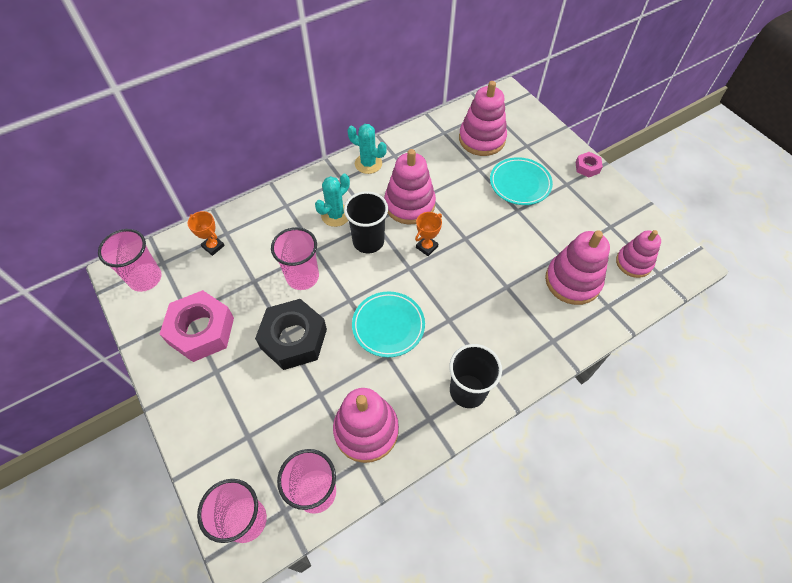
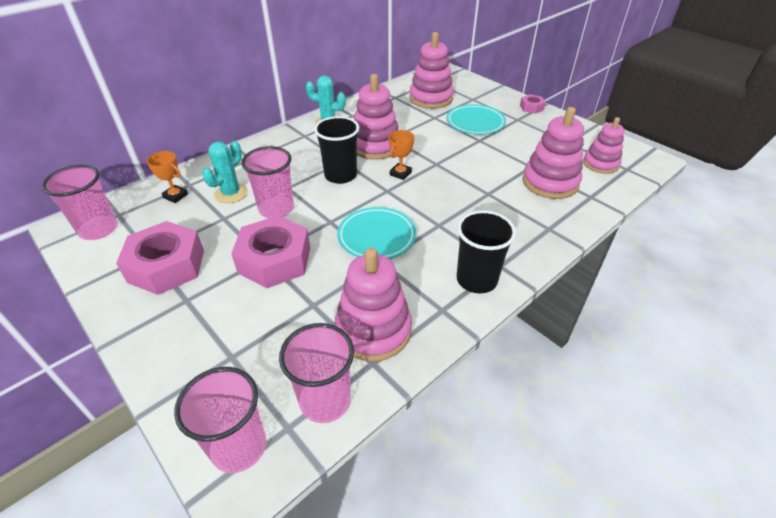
camera: 10 degrees left, 15 degrees down
black nut [255,299,327,370] -> pink nut [231,216,310,288]
turquoise cactus [315,174,350,227] -> turquoise cactus moved to [202,141,248,203]

